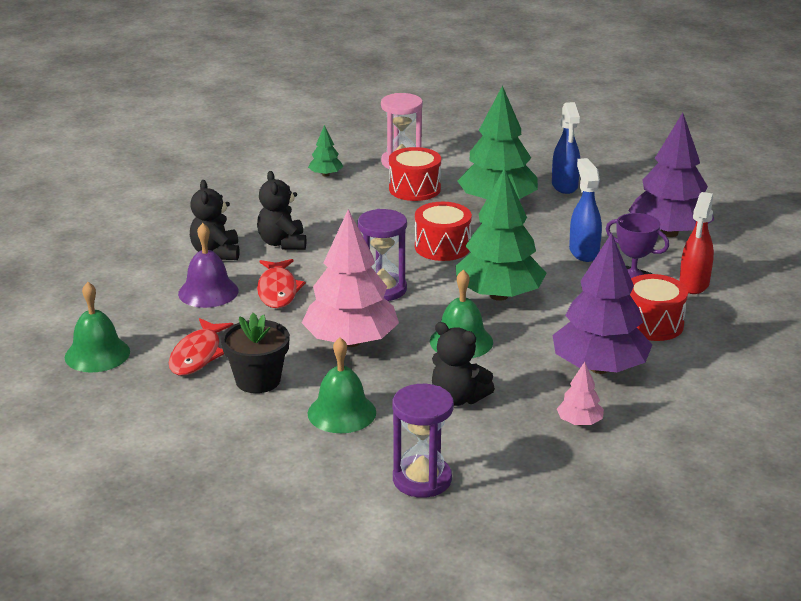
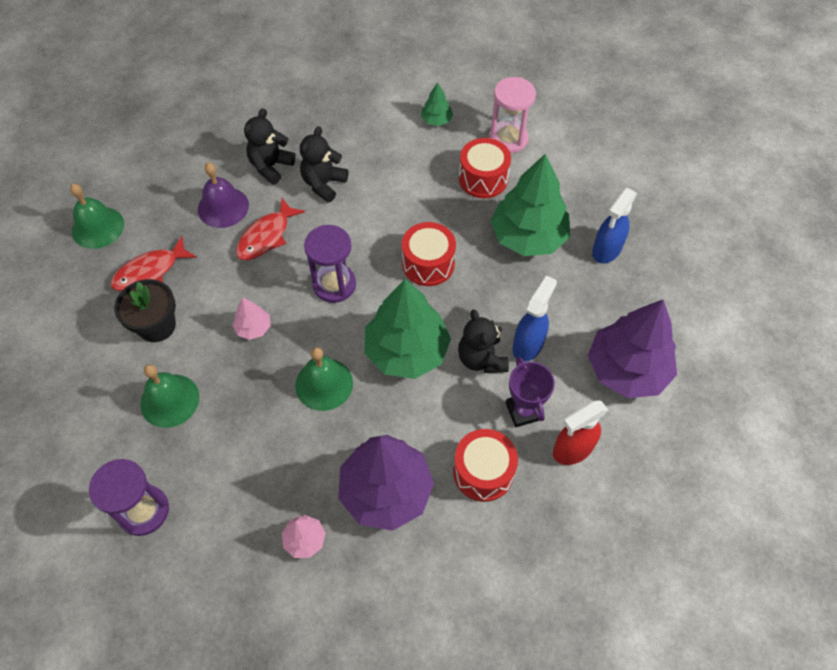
camera: 40 degrees right, 30 degrees up
pink tree [302,209,399,347] -> pink tree [232,297,271,340], size x0.45
black teddy bear [432,322,495,406] -> black teddy bear moved to [458,309,509,373]

